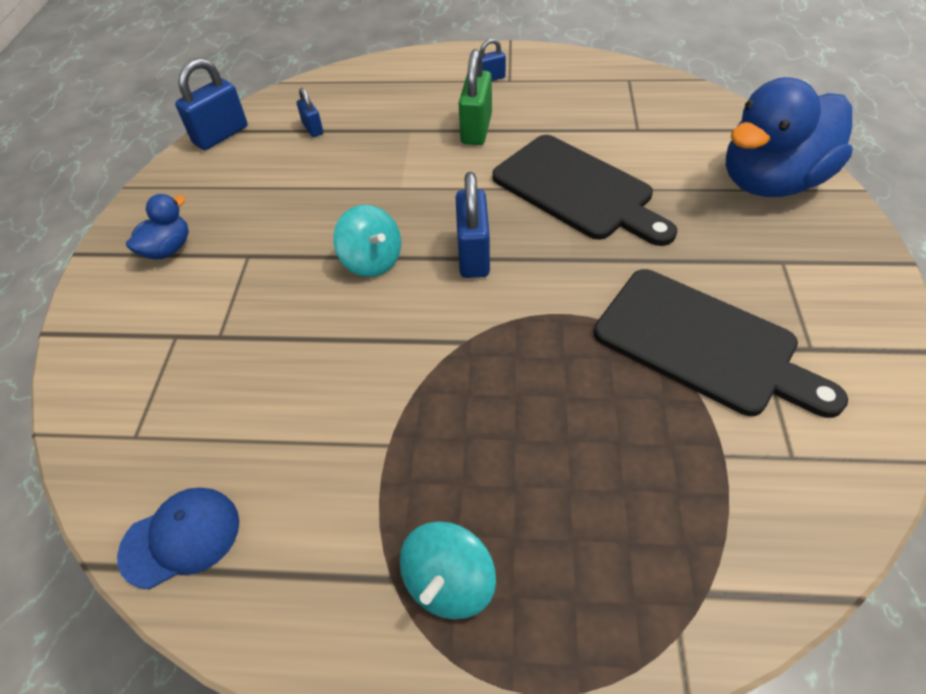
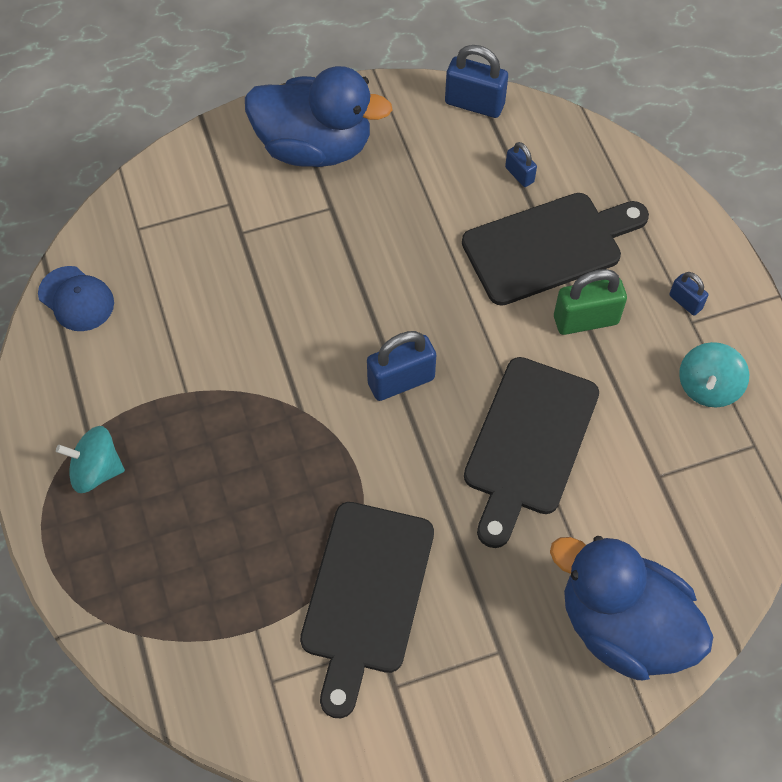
camera: 65 degrees right, 10 degrees up
blue duck [126,194,189,259] -> blue duck [245,66,392,167], size x2.19
blue padlock [297,88,323,137] -> blue padlock turned 75 degrees counterclockwise [505,142,537,187]
turquoise spinning top [333,205,401,277] -> turquoise spinning top moved to [679,342,749,407]
none -> black cutting board [462,193,649,306]

